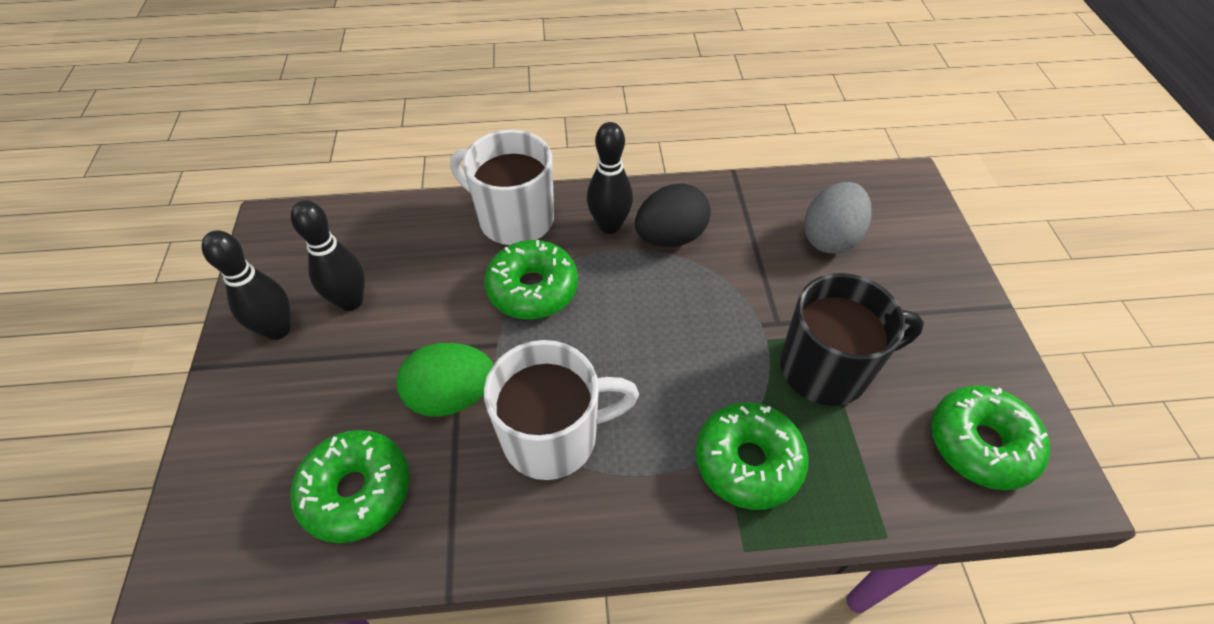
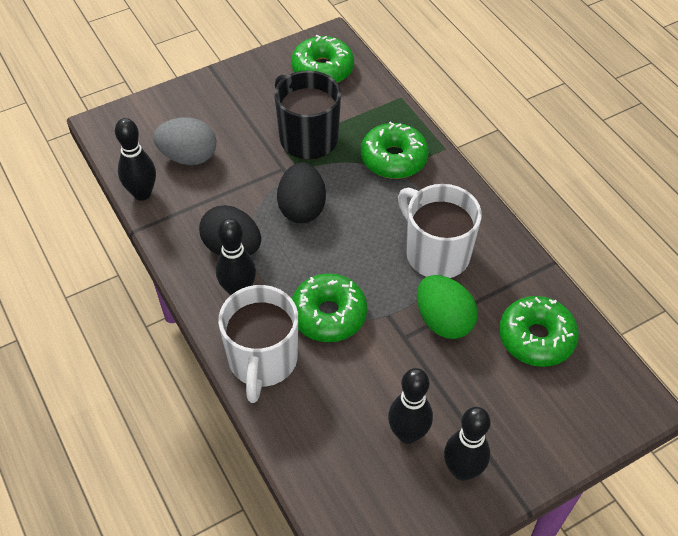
camera: 115 degrees left, 0 degrees up
none -> black bowling pin [115,118,156,200]
none -> black egg [277,162,326,223]

